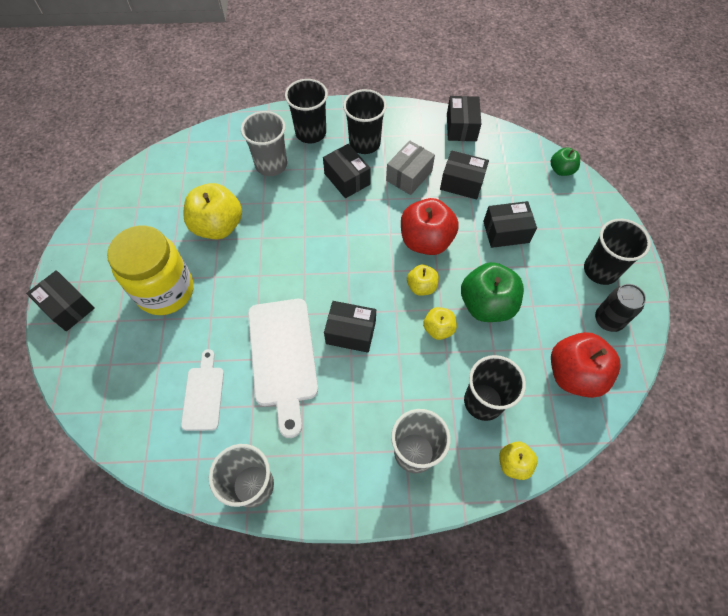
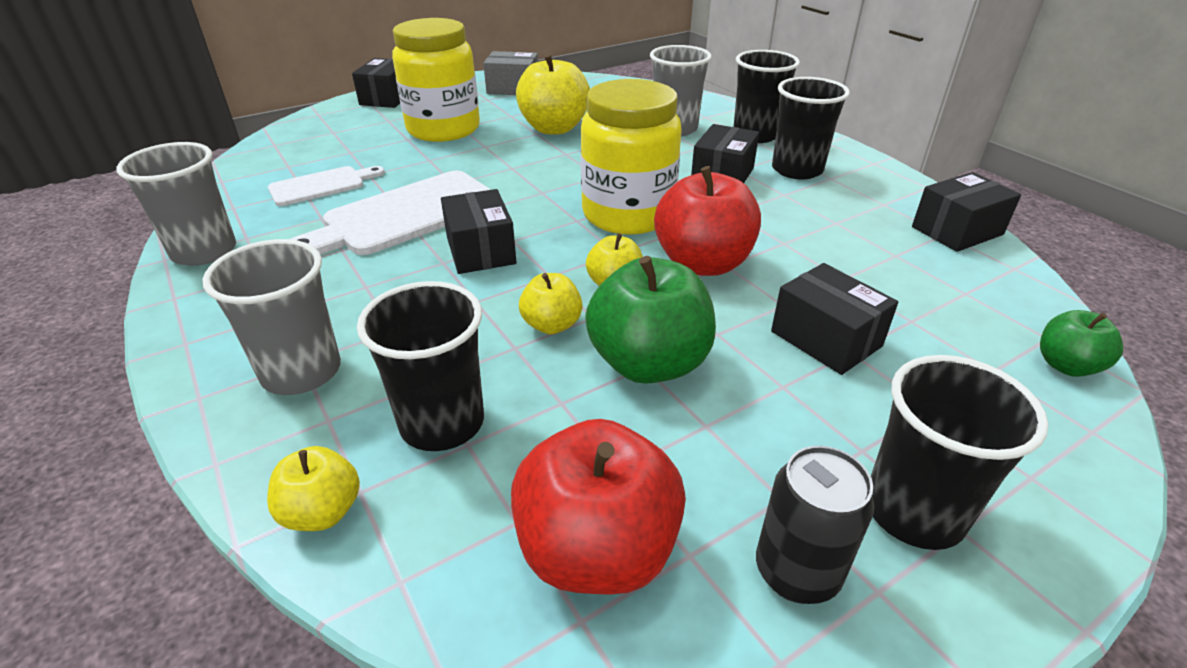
camera: 60 degrees right, 25 degrees down
grey box [386,140,435,195] -> grey box moved to [483,51,538,95]
black box [440,150,489,200] -> none
none -> yellow jar [581,79,682,235]

